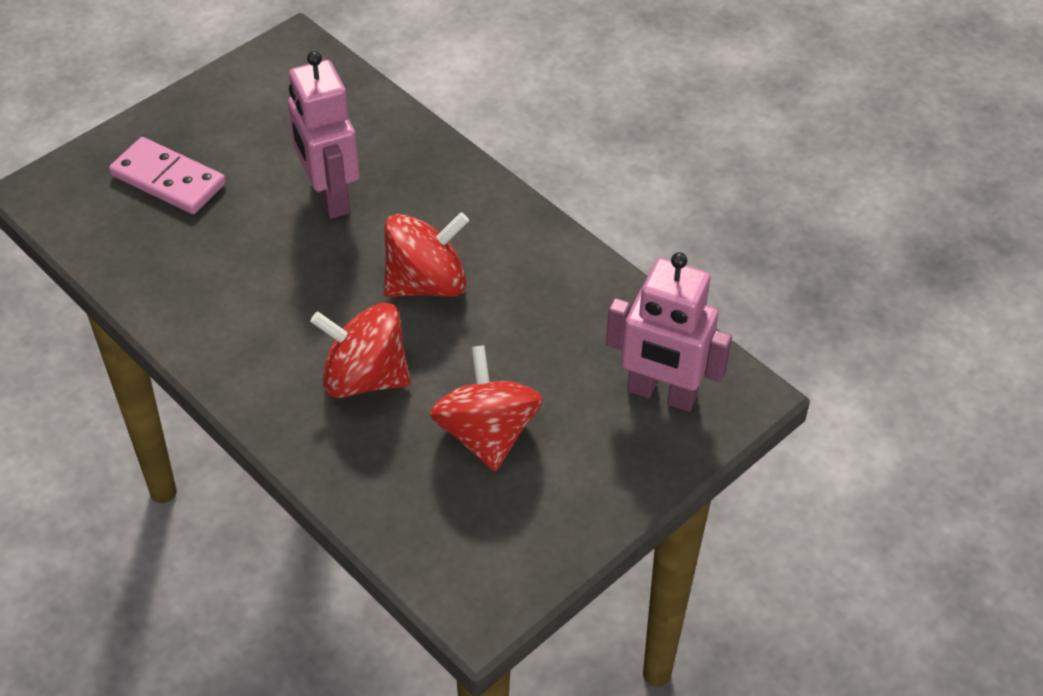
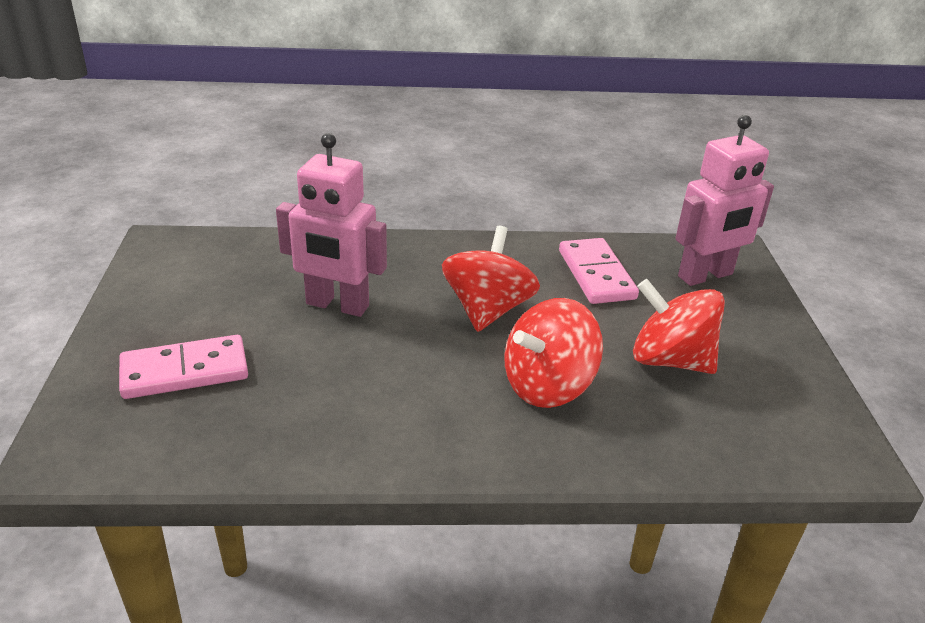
camera: 50 degrees left, 15 degrees down
none -> pink domino [559,238,639,304]

